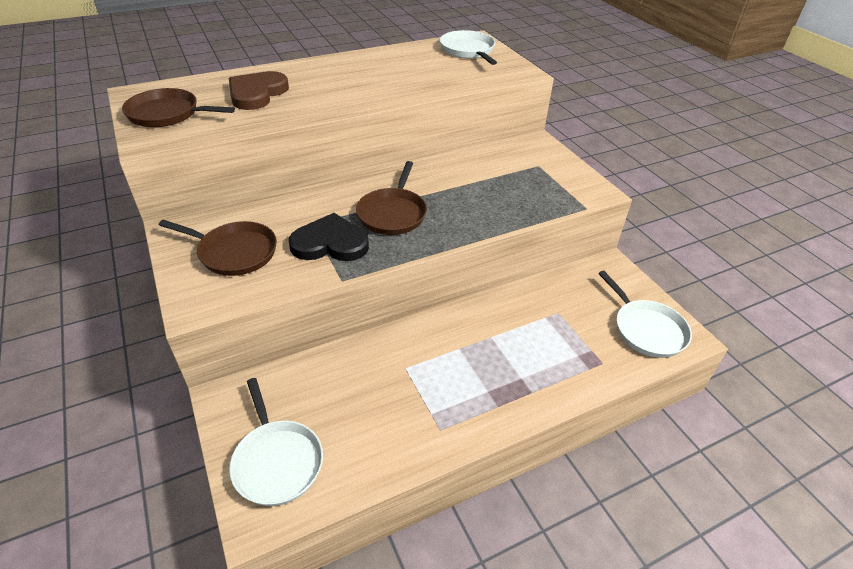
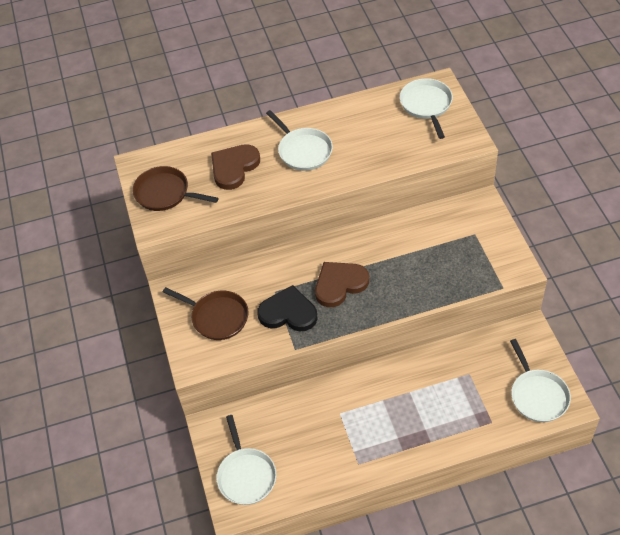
camera: 15 degrees right, 10 degrees up
brown pan [356,161,427,235] -> brown heart [315,262,369,307]
none -> white pan [266,110,333,171]

